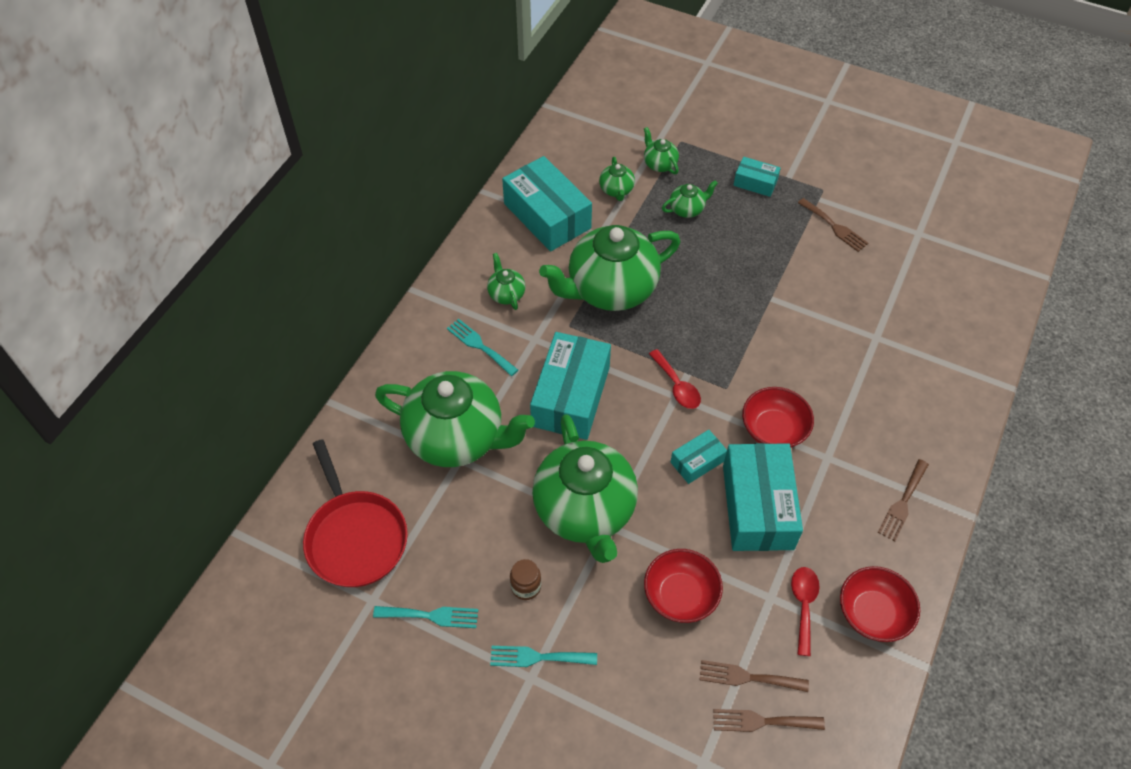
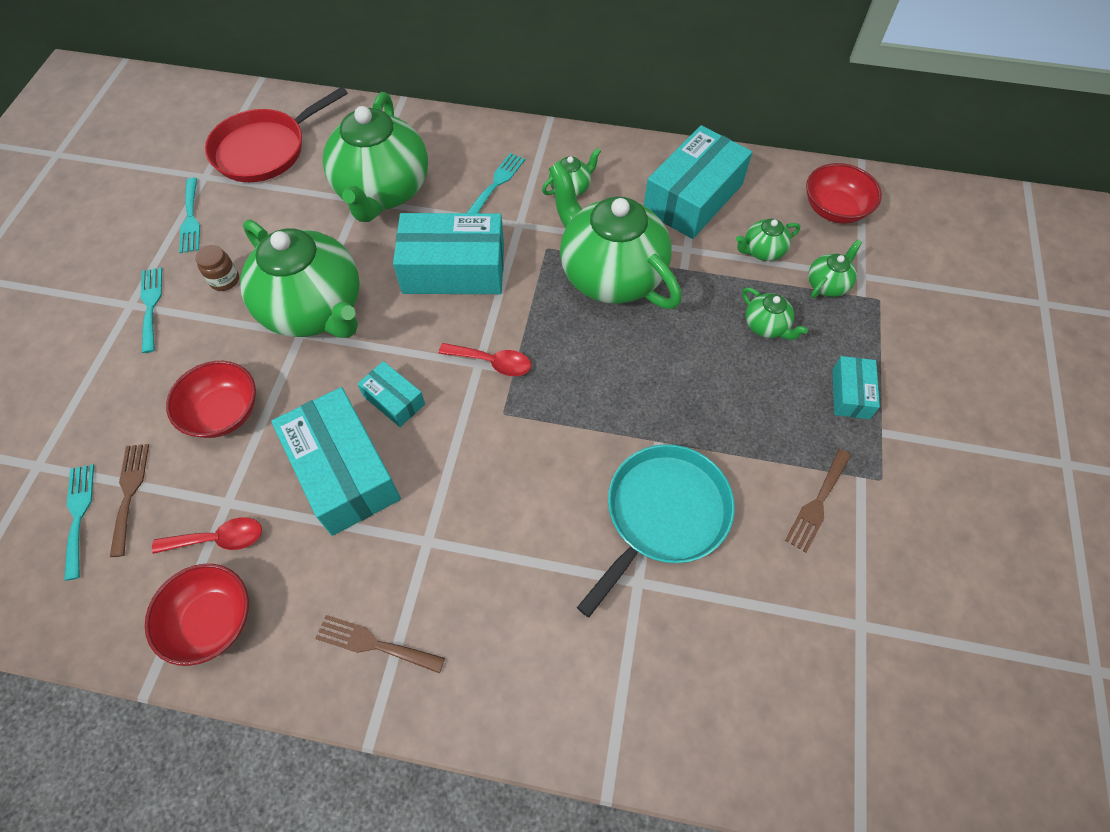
camera: 75 degrees right, 5 degrees up
green teapot [532,414,638,563] -> green teapot turned 105 degrees counterclockwise [240,220,360,338]
red spoon [649,349,701,409] -> red spoon turned 120 degrees counterclockwise [438,343,531,376]
brown fork [713,709,825,732] -> turquoise fork [64,464,94,581]
turquoise box [723,443,803,551] -> turquoise box turned 75 degrees clockwise [271,387,401,536]
red bowl [742,387,814,448] -> red bowl moved to [806,163,882,224]
none -> turquoise pan [577,444,735,617]

